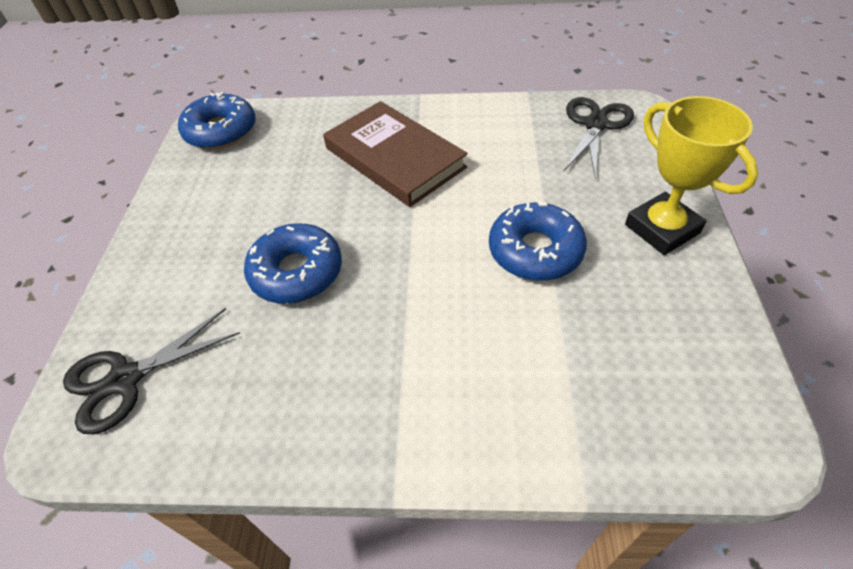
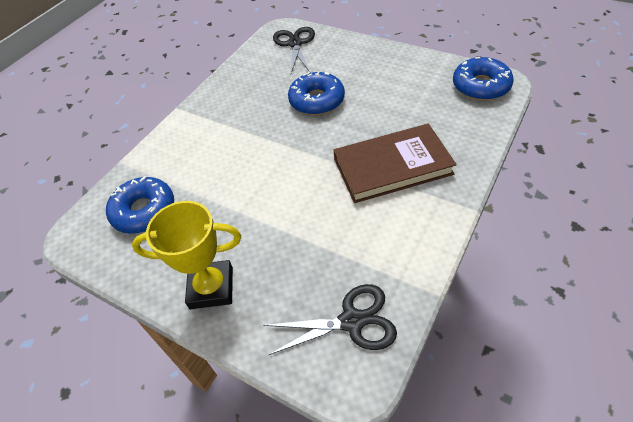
camera: 120 degrees right, 0 degrees up
blue donut [489,202,587,281] -> blue donut moved to [106,176,174,234]
black scissors [564,97,634,179] -> black scissors turned 60 degrees counterclockwise [264,284,397,355]

